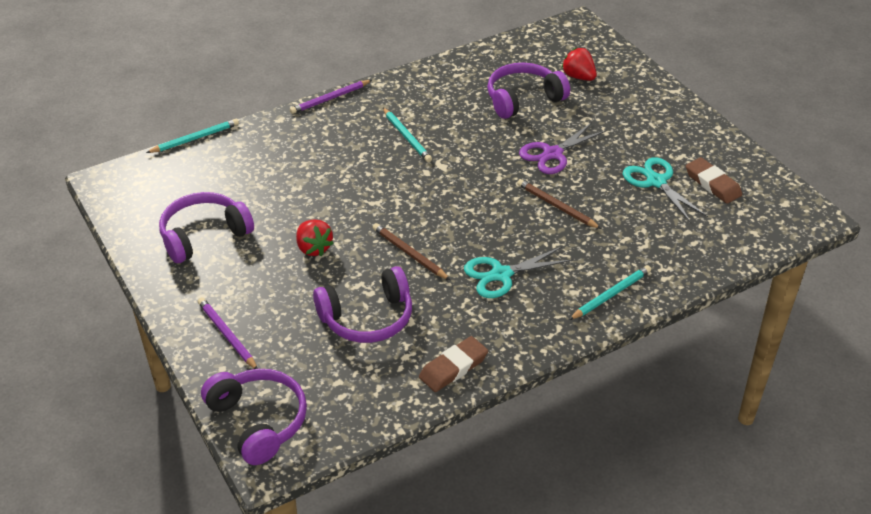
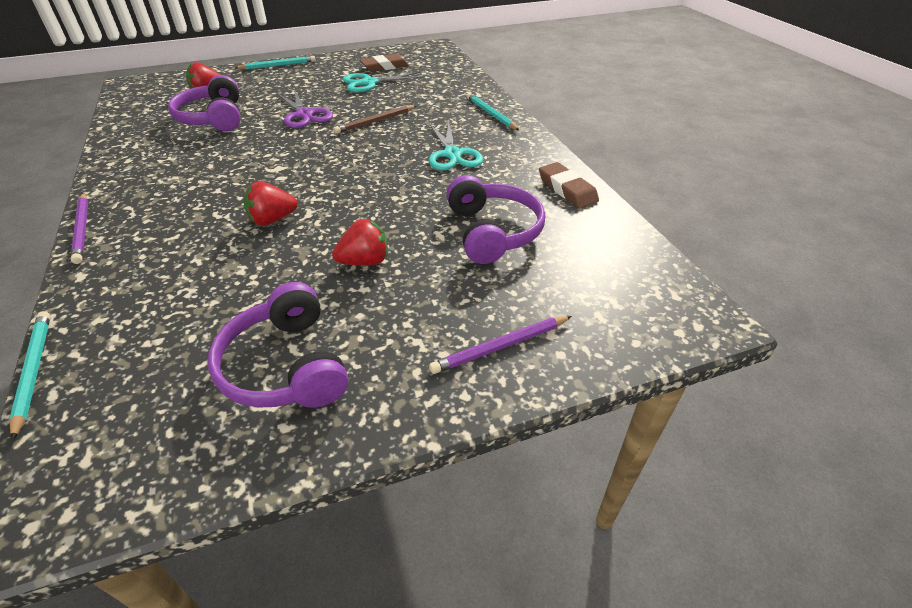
camera: 80 degrees left, 0 degrees up
purple headphones [201,369,307,465] -> none
brown pencil [373,223,450,280] -> none
turquoise pencil [383,108,432,162] -> turquoise pencil moved to [235,56,316,70]
none -> red strawberry [244,182,297,226]

